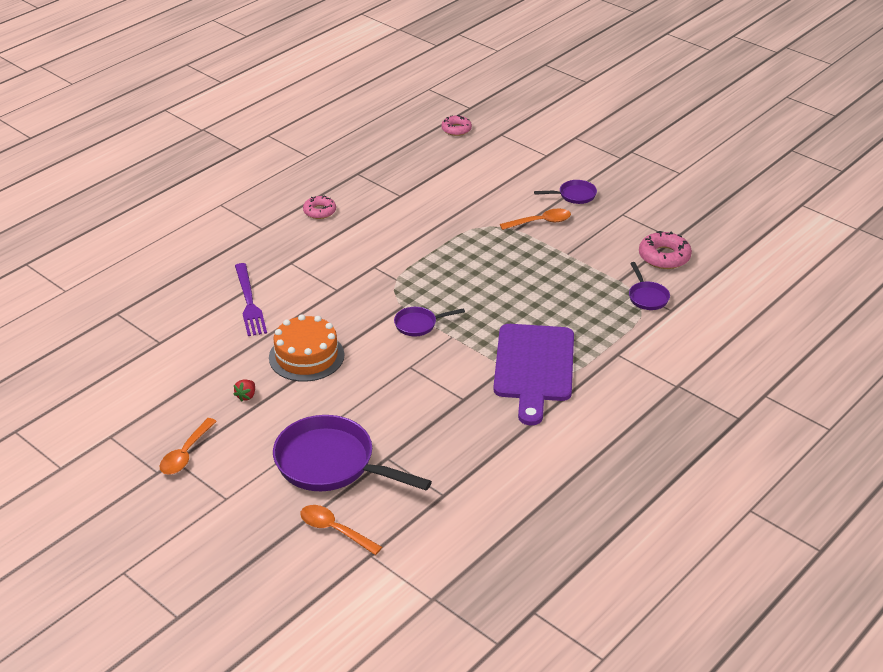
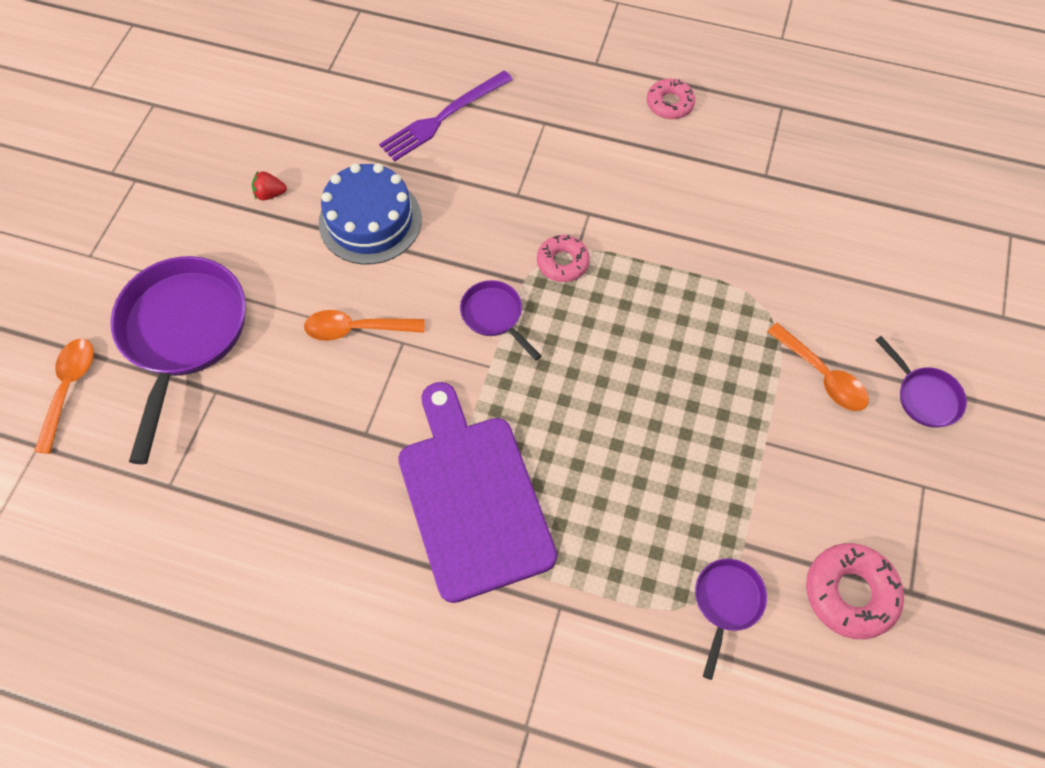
camera: 65 degrees right, 25 degrees up
orange spoon [160,418,217,475] -> orange spoon moved to [304,310,425,341]
orange cake [269,314,345,382] -> blue cake [319,163,422,265]
pink donut [441,115,472,136] -> pink donut moved to [537,235,590,282]
purple cutting board [493,324,574,425] -> purple cutting board turned 90 degrees clockwise [398,382,557,603]
purple pan [629,262,670,310] -> purple pan turned 150 degrees clockwise [695,559,767,680]

